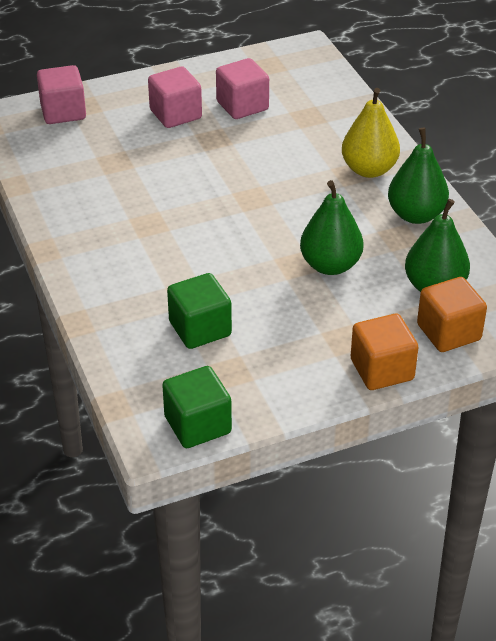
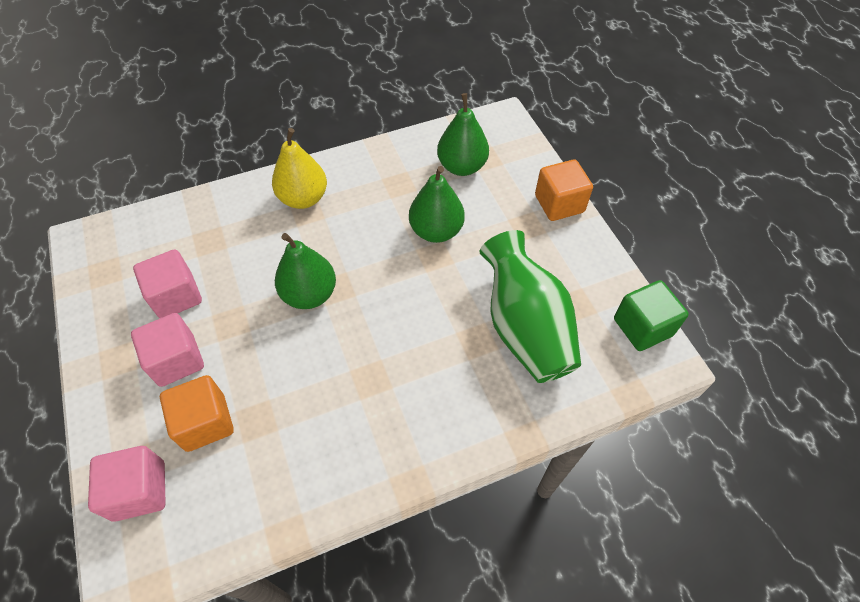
camera: 90 degrees left, 15 degrees up
green cube [167,273,232,349] -> green vase [479,230,581,383]
green pear [388,128,449,224] -> green pear moved to [275,233,336,309]
orange cube [417,277,487,352] -> orange cube moved to [160,375,234,452]

